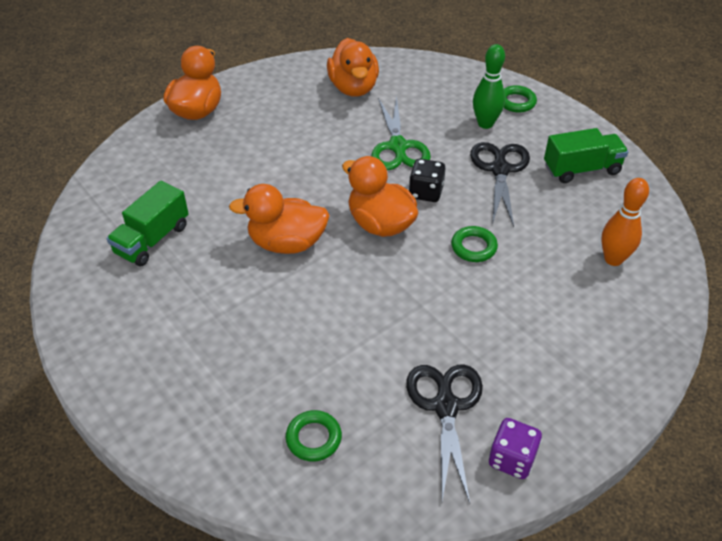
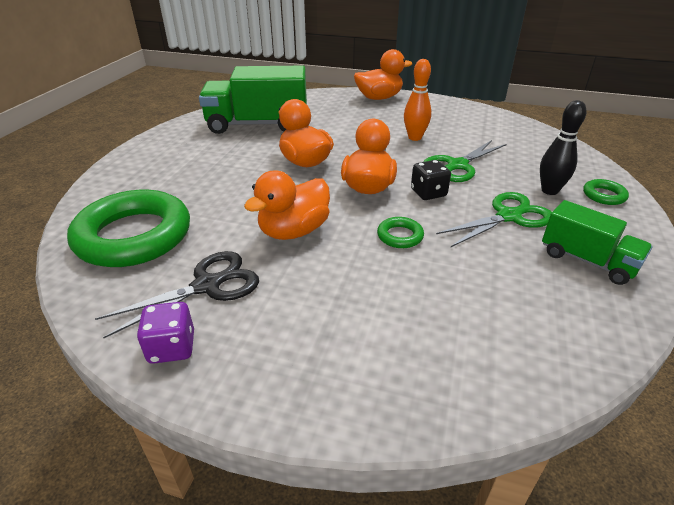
camera: 55 degrees right, 10 degrees down
green truck [107,181,189,267] -> green truck [199,66,307,134], size x1.74
green ring [286,410,342,461] -> green ring [67,190,190,267], size x2.45
orange duck [327,38,379,97] -> orange duck moved to [244,170,330,240]
black scissors [470,142,530,227] -> green scissors [436,192,552,247]
green bowling pin [473,44,505,129] -> black bowling pin [540,100,586,195]
orange bowling pin [601,178,649,266] -> orange bowling pin moved to [404,59,431,141]

